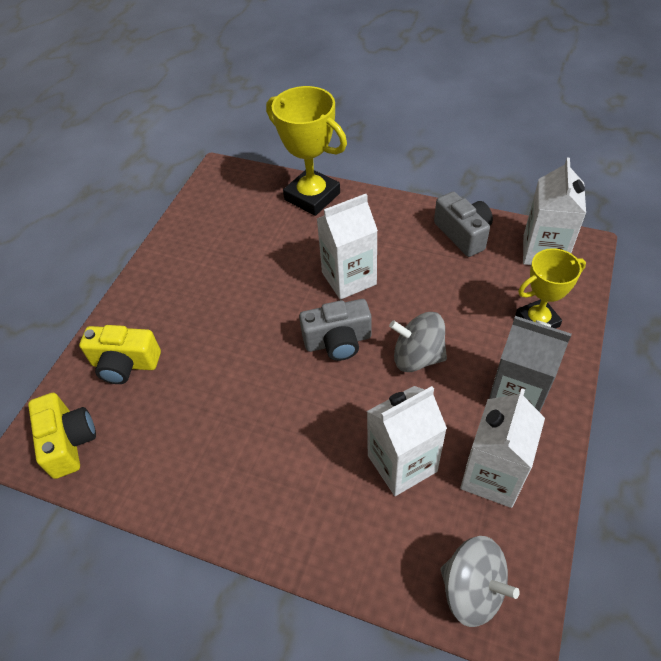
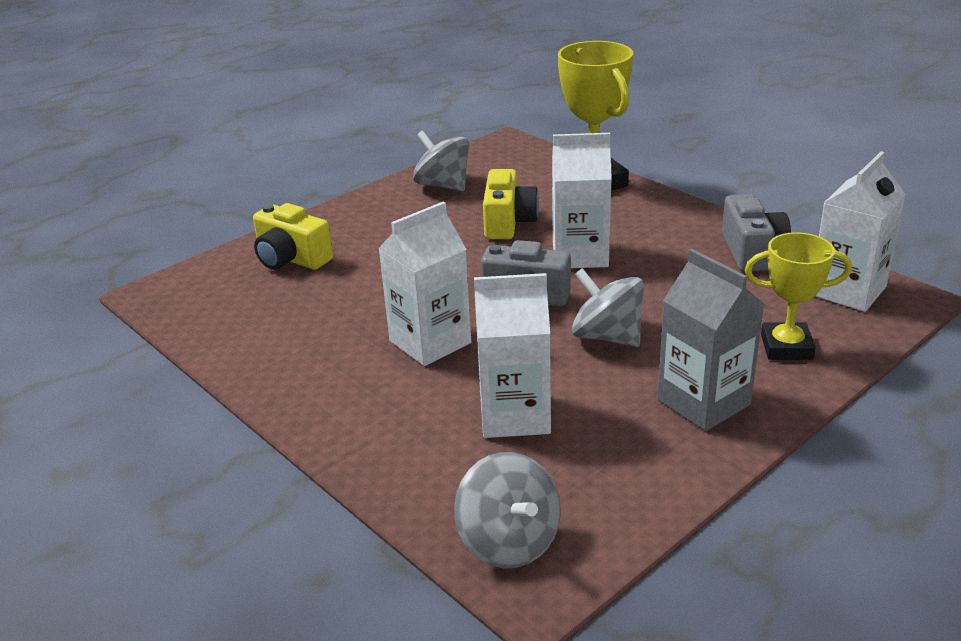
camera: 25 degrees right, 20 degrees down
yellow camera [28,393,96,479] -> yellow camera moved to [483,169,539,239]
white carton [460,389,545,508] -> white carton moved to [378,201,471,366]
none -> grey spinning top [413,131,469,191]

